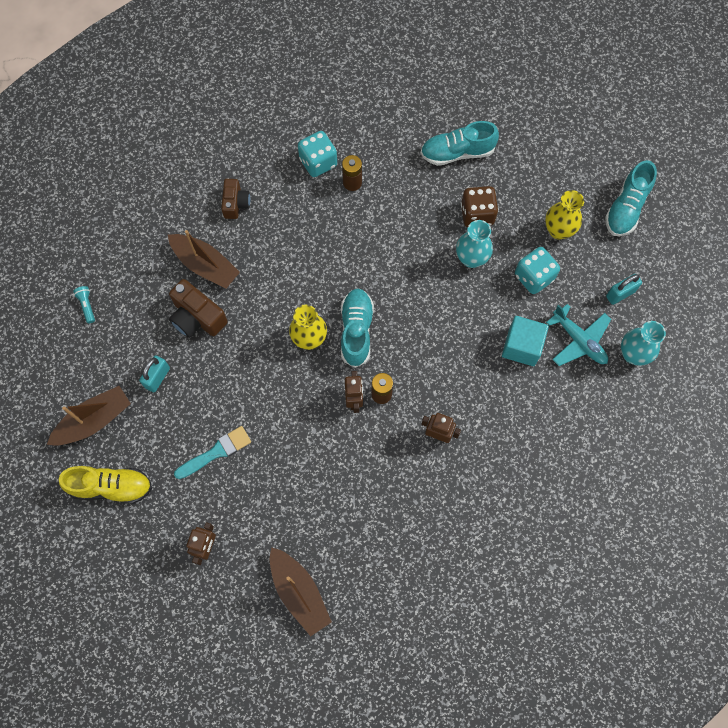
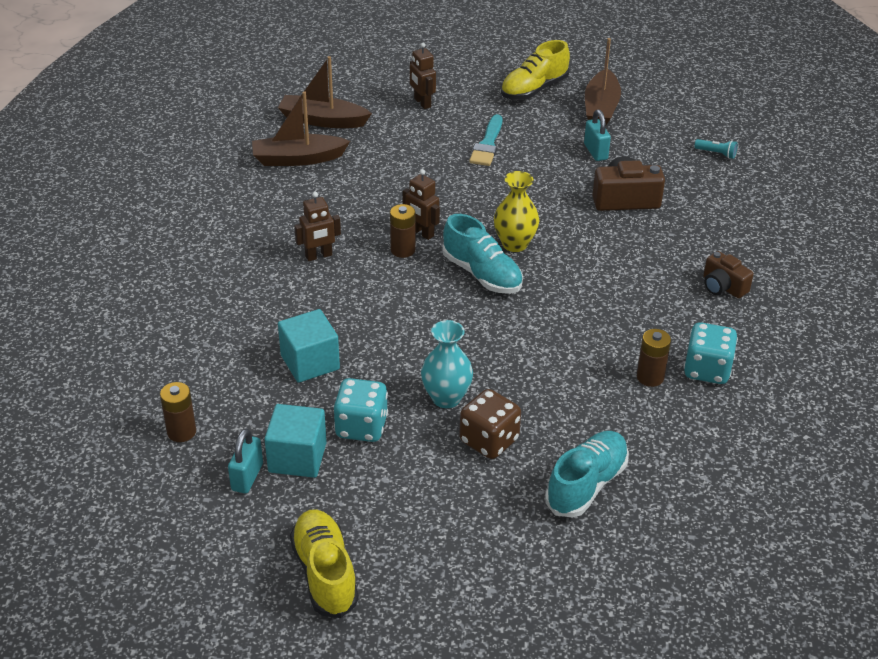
camera: 135 degrees right, 30 degrees down
brown boat [168,230,240,288] -> brown boat moved to [252,91,350,166]
yellow vase [545,190,584,240] -> none
turquoise plane [546,304,611,366] -> none
turquoise shoe [605,160,657,236] -> yellow shoe [290,509,359,618]
turquoise vase [621,321,666,366] -> brown battery [160,382,196,442]
none -> turquoise cube [264,404,327,478]

